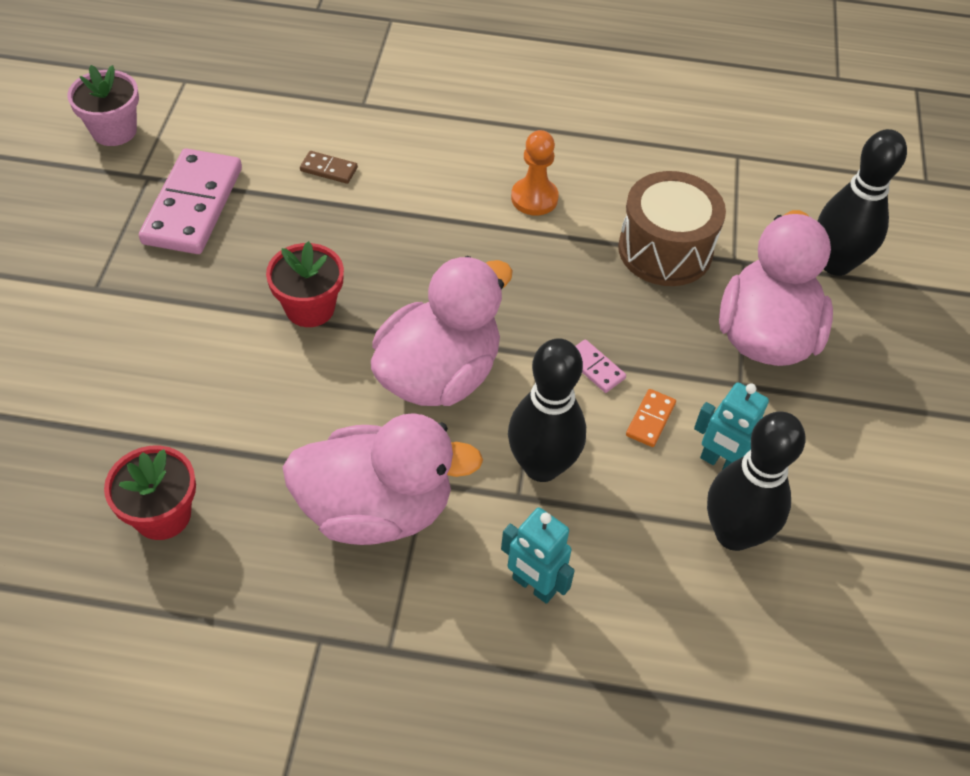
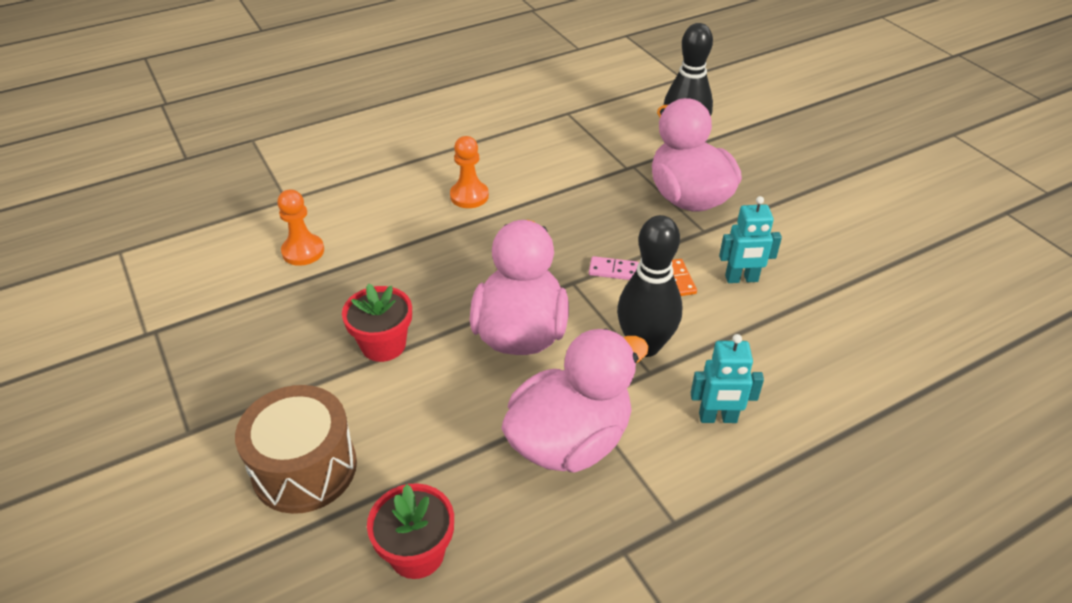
camera: 35 degrees left, 10 degrees down
pink flower pot [67,65,139,146] -> none
pink domino [139,148,242,254] -> none
brown domino [300,151,358,184] -> orange pawn [277,190,324,266]
brown drum [618,171,726,286] -> brown drum moved to [235,385,357,514]
black bowling pin [707,412,806,551] -> none

